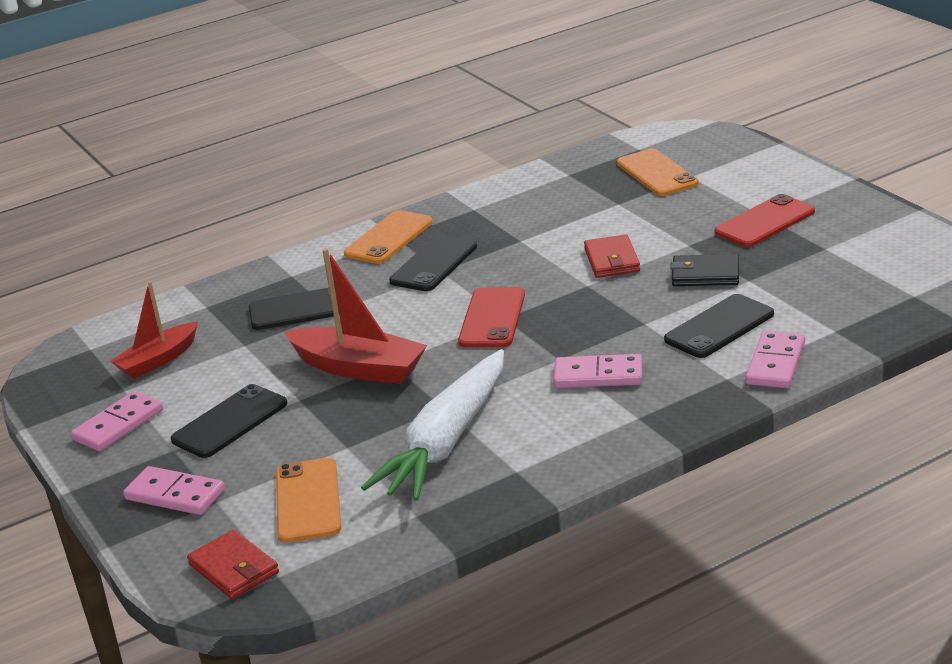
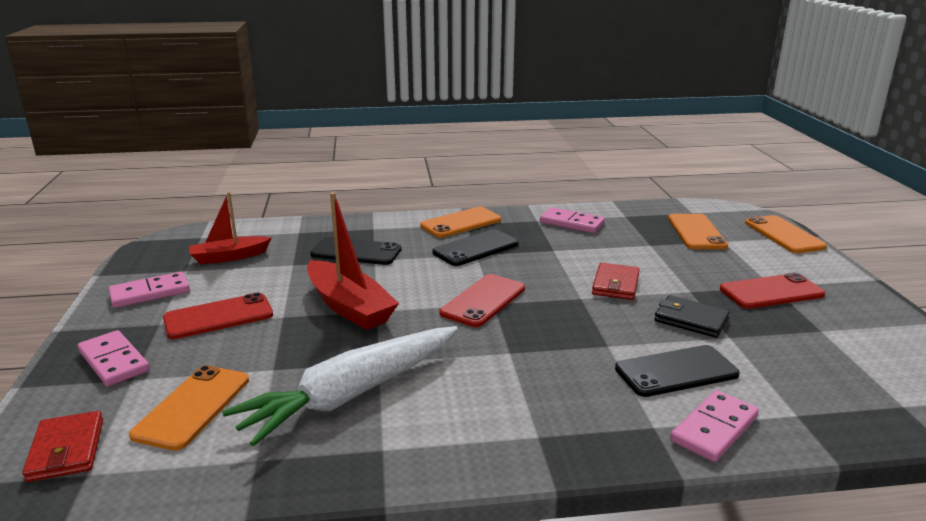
camera: 20 degrees right, 5 degrees down
black phone [170,384,287,458] -> red phone [163,292,273,339]
pink domino [553,354,642,388] -> pink domino moved to [540,207,605,233]
none -> orange phone [745,215,827,253]

